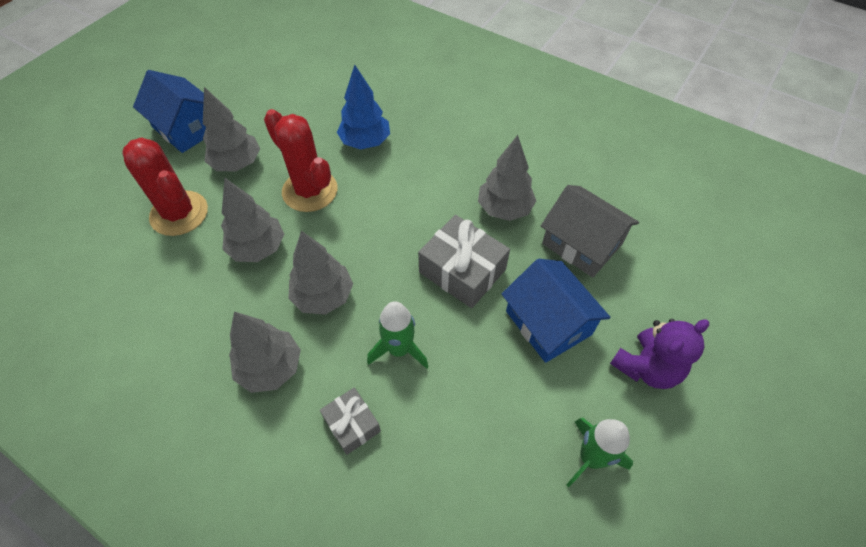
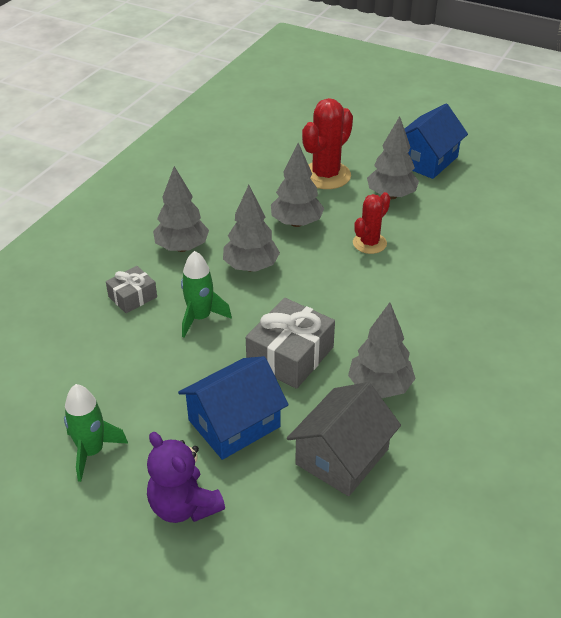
camera: 85 degrees right, 15 degrees down
red cactus [264,109,338,212] -> red cactus [353,192,390,254], size x0.62
blue tree [337,65,390,150] -> none

